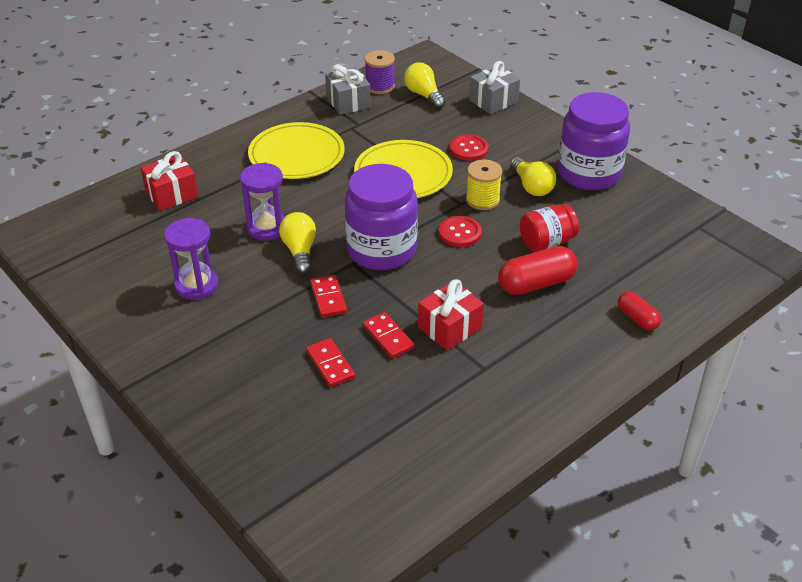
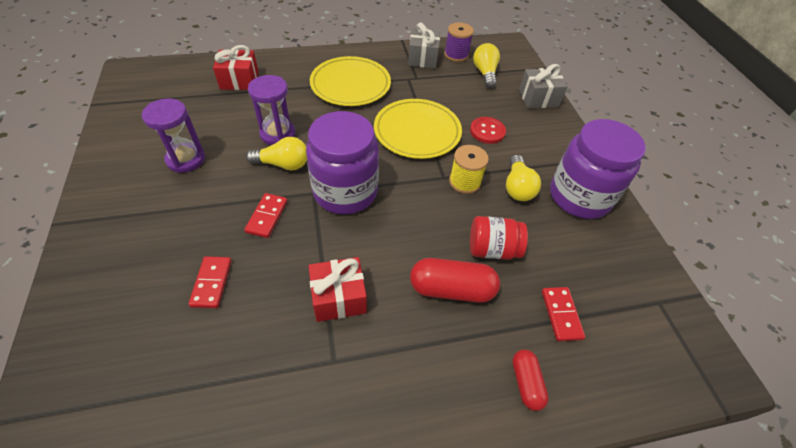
camera: 25 degrees right, 10 degrees up
yellow light bulb [279,212,316,274] -> yellow light bulb turned 75 degrees clockwise [246,137,307,170]
red domino [363,312,415,358] -> red domino moved to [542,287,585,341]
red button [439,216,482,247] -> none

